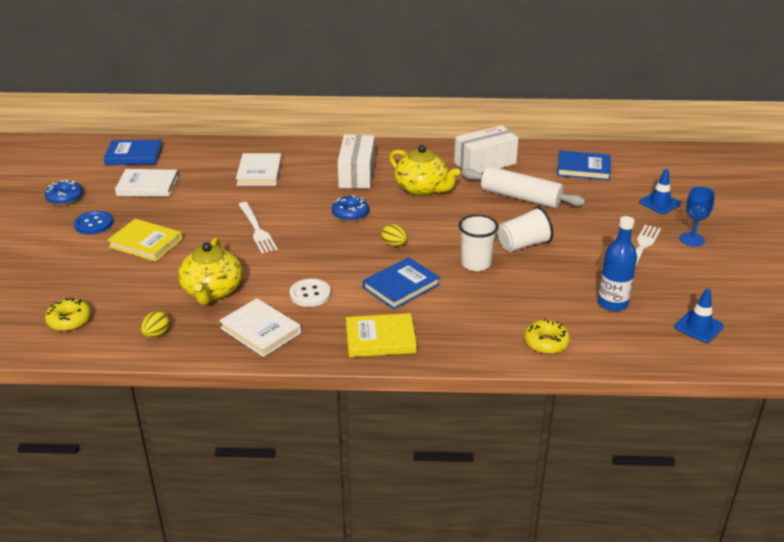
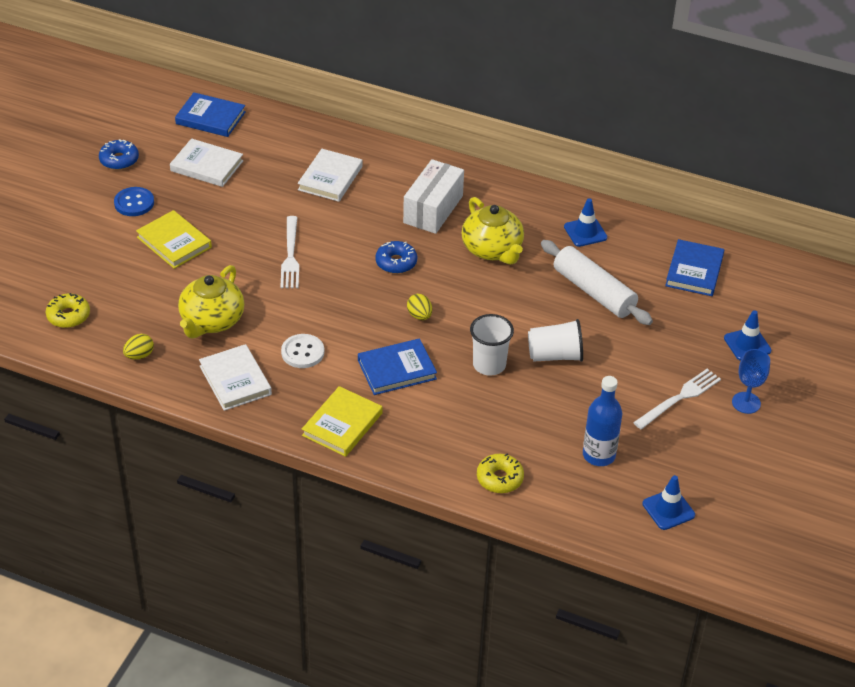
camera: 20 degrees right, 10 degrees up
yellow book [346,313,417,357] -> yellow book turned 75 degrees counterclockwise [302,386,383,457]
white box [454,125,519,173] -> blue traffic cone [564,198,607,247]
blue book [557,150,611,180] -> blue book turned 75 degrees clockwise [665,239,724,296]

